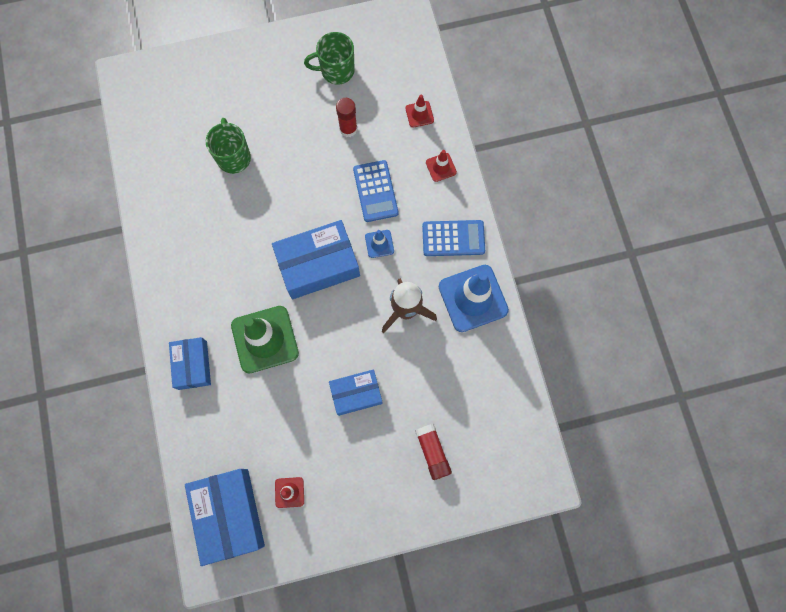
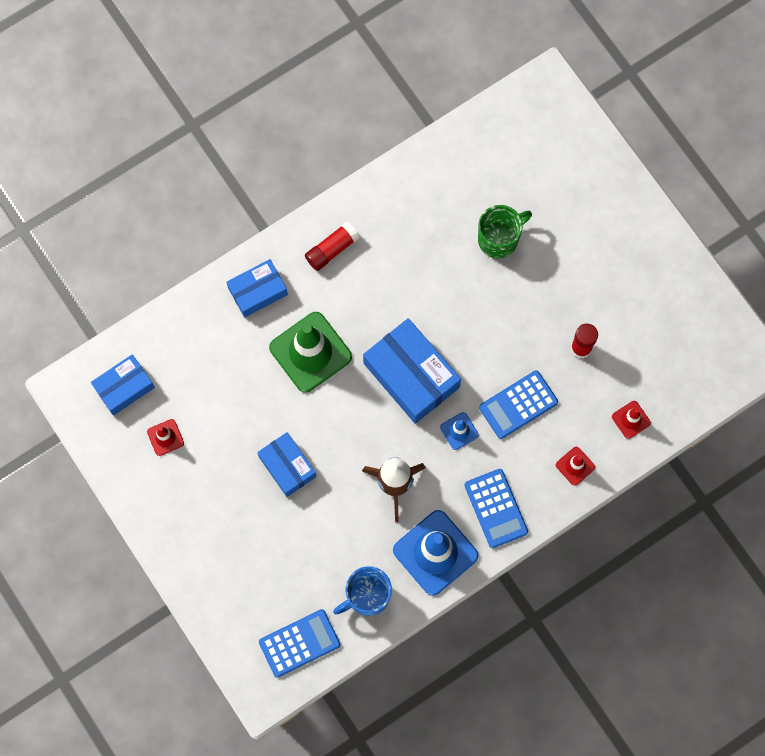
camera: 70 degrees right, 0 degrees up
blue box [185,469,265,566] -> blue box [91,354,155,416], size x0.61
green mug [304,32,354,85] -> none
red glue stick [415,424,452,480] -> red glue stick moved to [305,222,359,271]
none -> blue calculator [259,609,340,678]
none -> blue mug [333,566,392,616]

